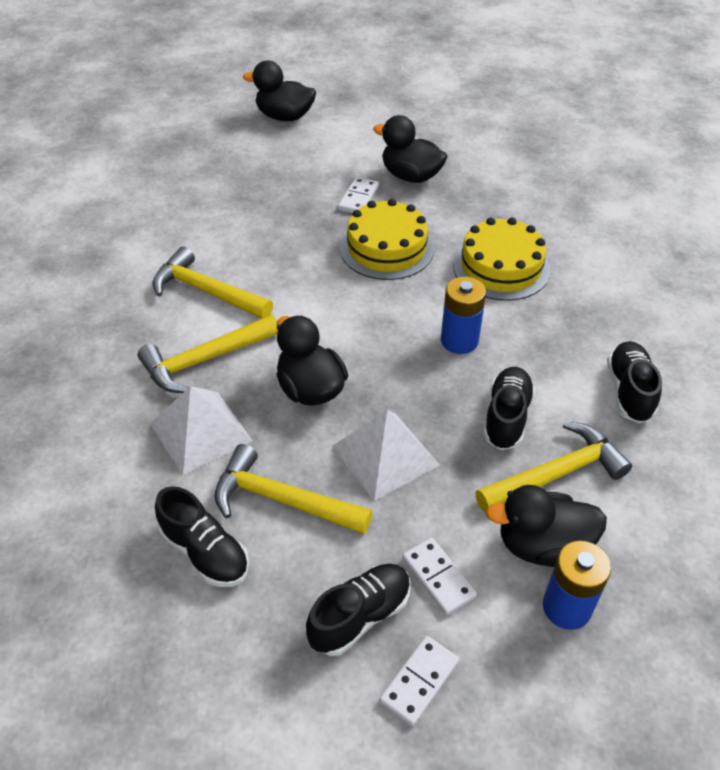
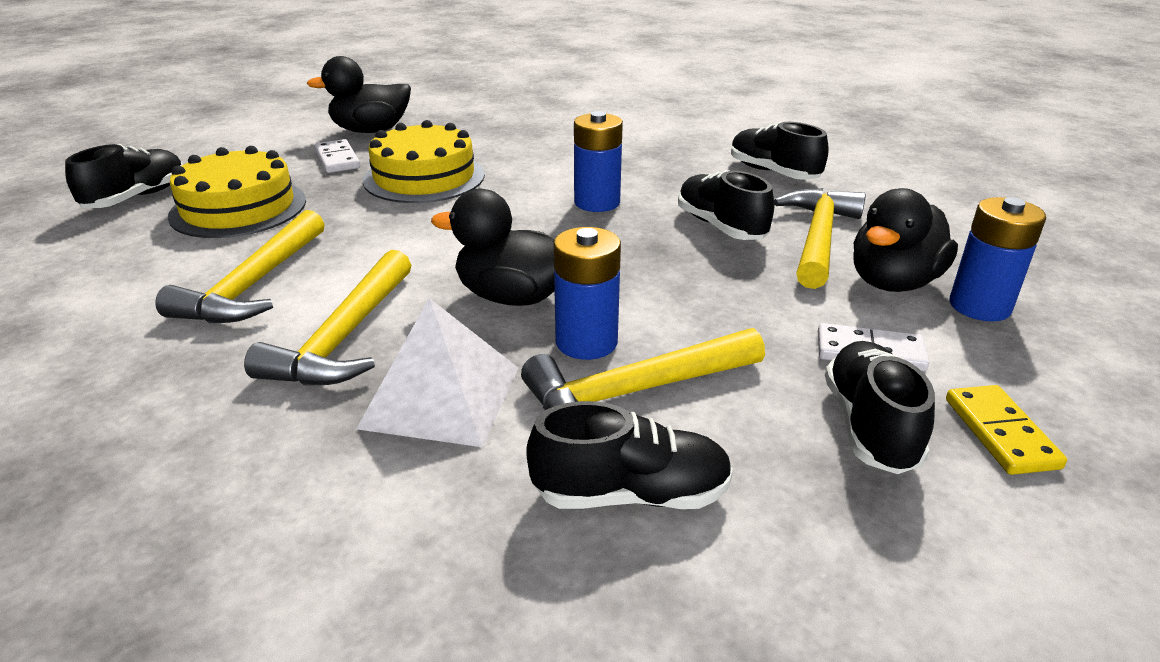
camera: 45 degrees left, 15 degrees down
yellow hammer [153,246,273,319] -> yellow hammer turned 60 degrees counterclockwise [155,210,325,323]
black duck [243,60,316,121] -> none
white pyramid [332,410,440,501] -> none
white domino [379,636,459,726] -> yellow domino [946,385,1067,475]
yellow cake [453,217,550,301] -> yellow cake moved to [168,146,306,238]
none -> black shoe [65,144,183,208]
none -> blue battery [554,227,621,360]

